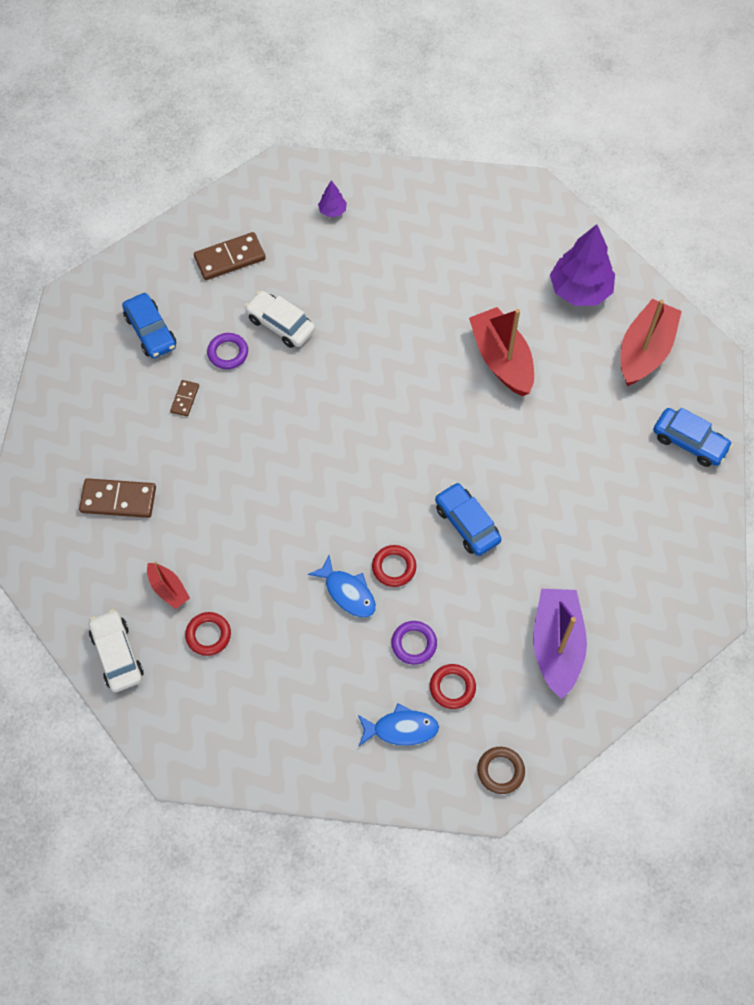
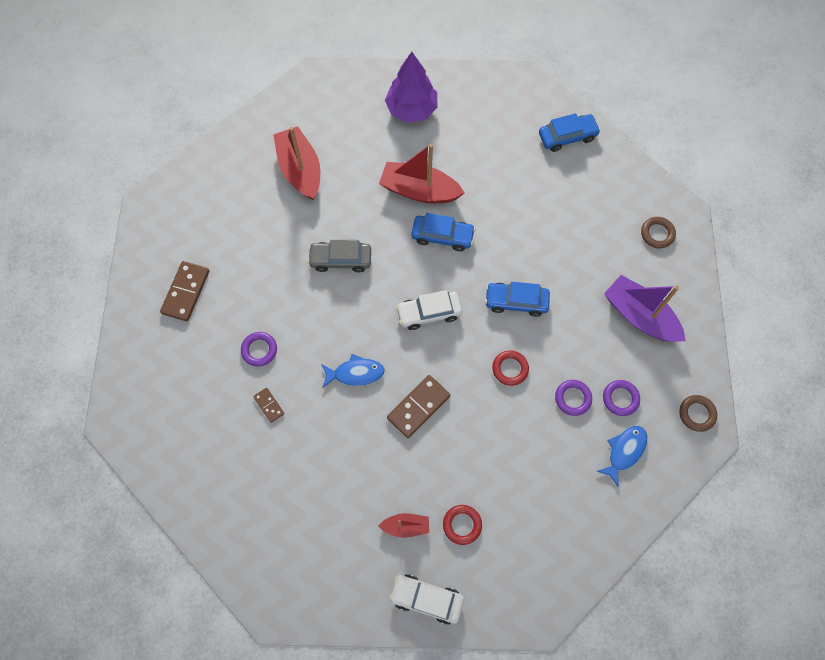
camera: 50 degrees left, 5 degrees up
brown domino [79,478,156,518] -> brown domino moved to [387,375,450,438]
blue car [122,293,176,358] -> blue car moved to [411,213,475,251]
white car [245,291,315,348] -> white car moved to [396,290,462,330]
blue fish [308,555,376,618] -> blue fish moved to [321,354,385,388]
purple tree [318,180,347,217] -> none
red ring [430,664,476,709] -> purple ring [603,380,640,416]
red boat [621,299,682,386] -> red boat moved to [273,126,320,200]
none -> grey car [308,240,371,272]
none -> brown ring [641,217,676,248]

